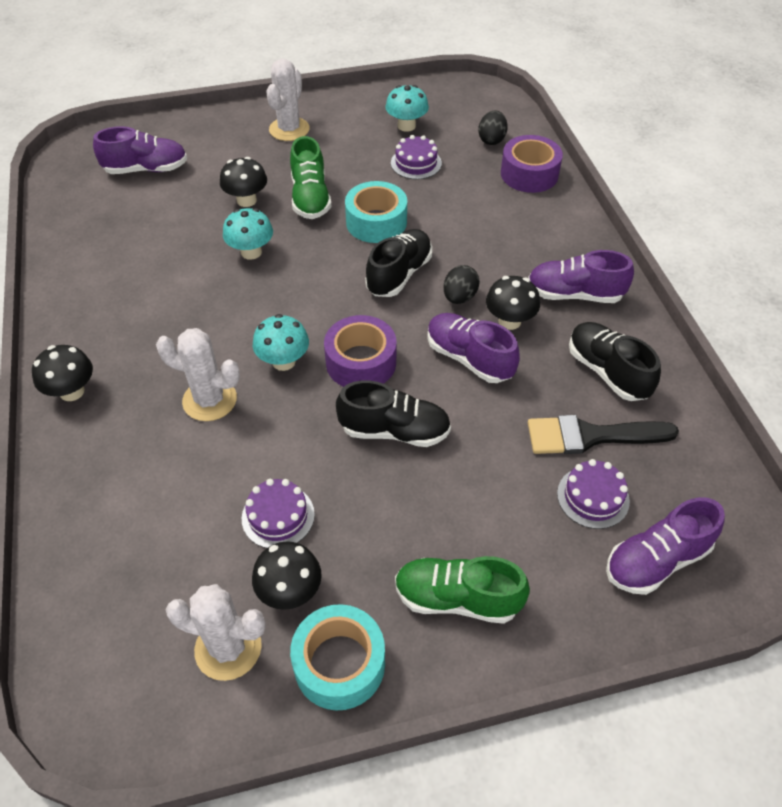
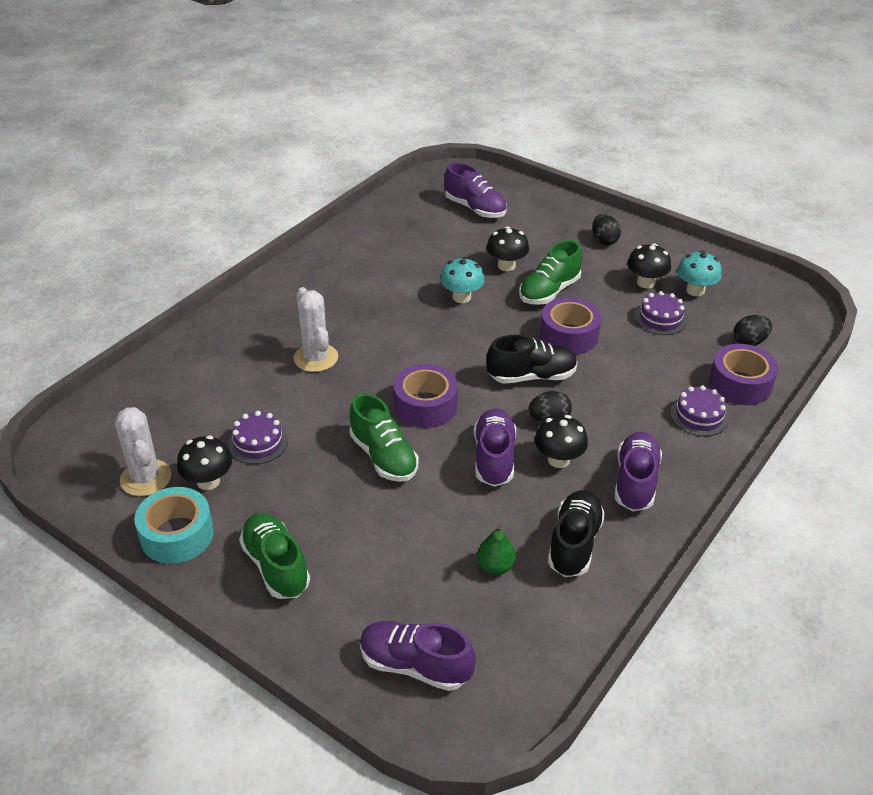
camera: 50 degrees right, 10 degrees down
black mushroom [32,345,93,401] -> black mushroom moved to [627,243,671,289]
turquoise mushroom [253,314,309,371] -> none
white cactus [266,59,310,141] -> black egg [592,214,621,245]
black shoe [336,380,451,447] -> green shoe [349,393,419,482]
turquoise tape [345,181,407,243] -> purple tape [540,297,602,355]
purple shoe [528,250,634,303] -> purple shoe turned 45 degrees clockwise [615,432,662,511]
black brush [528,415,679,454] -> green pear [477,525,516,575]
purple cake [557,459,630,529] -> purple cake moved to [670,385,729,436]

